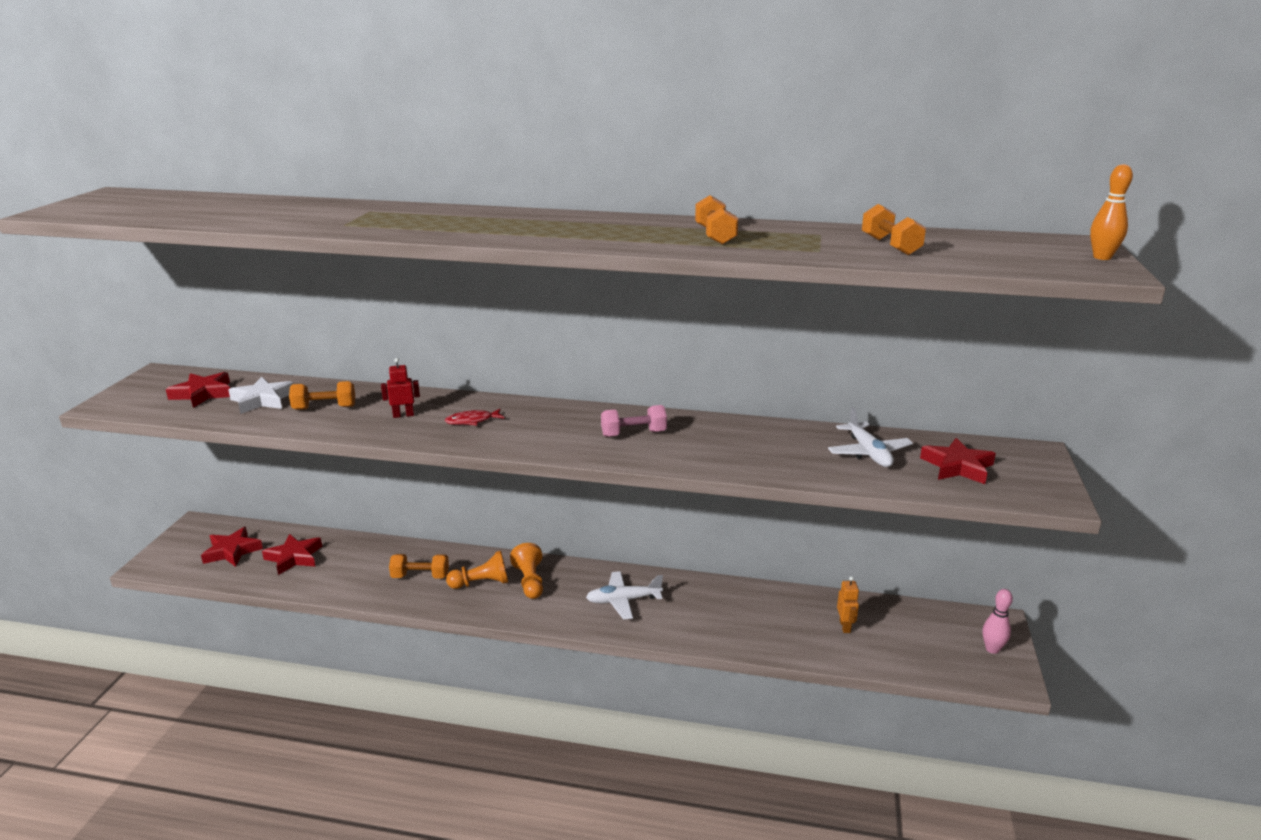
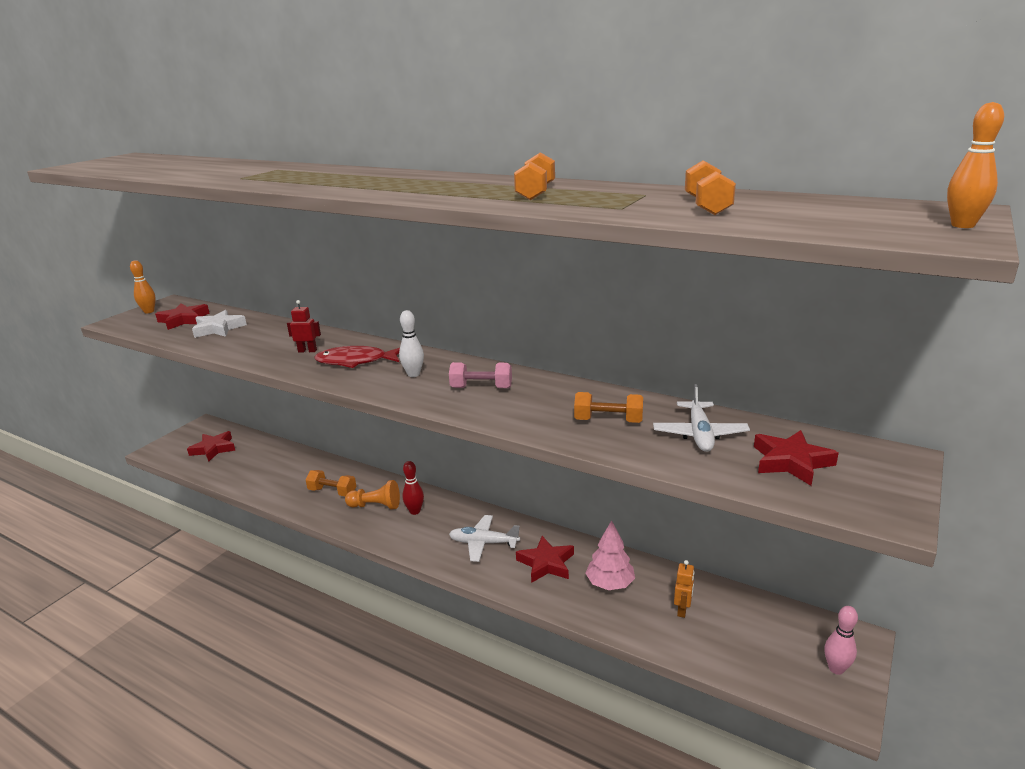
camera: 20 degrees right, 0 degrees up
red star [262,534,322,575] -> red star moved to [516,536,574,583]
orange dumbbell [289,381,355,410] -> orange dumbbell moved to [574,392,643,423]
red fish [445,409,505,425] -> red fish [315,346,400,368], size x1.68
orange pawn [510,543,543,599] -> red bowling pin [402,461,424,515]
none -> orange bowling pin [130,260,156,313]
none -> white bowling pin [399,310,424,377]
none -> pink tree [585,520,635,590]

